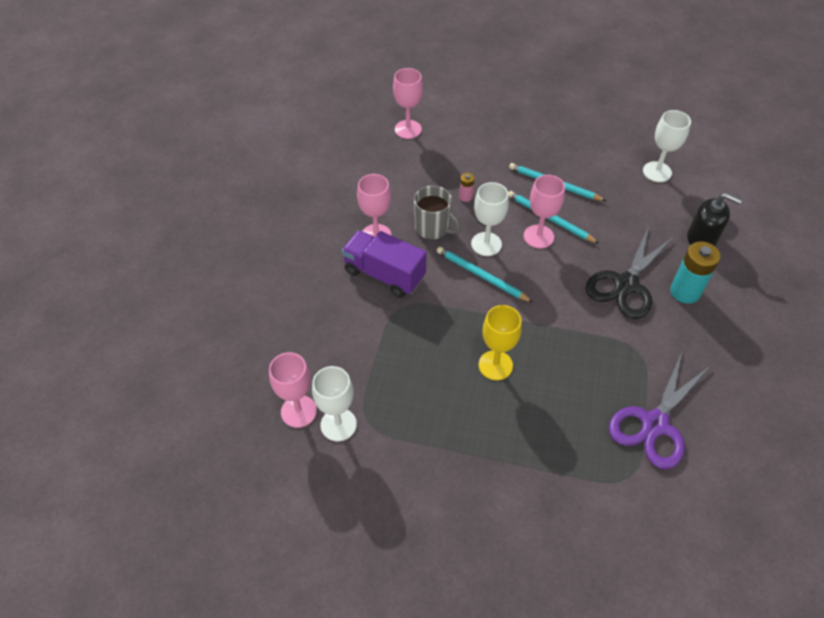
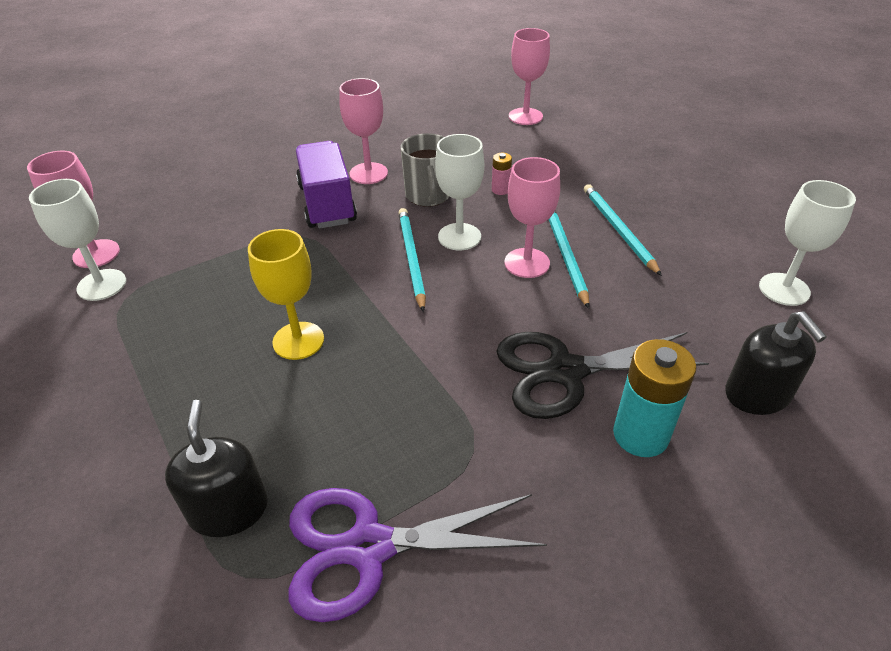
camera: 45 degrees right, 10 degrees down
none -> black soap dispenser [165,400,268,537]

